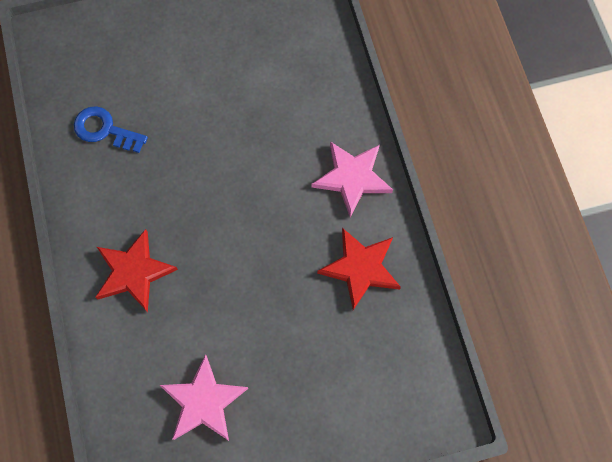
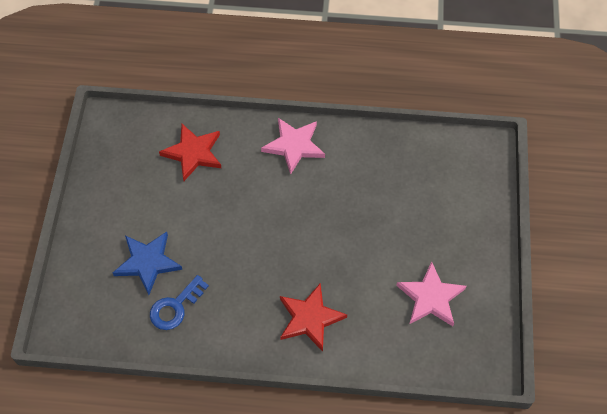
camera: 70 degrees left, 10 degrees down
red star [317,228,401,310] -> red star moved to [159,124,221,181]
none -> blue star [113,232,182,295]

